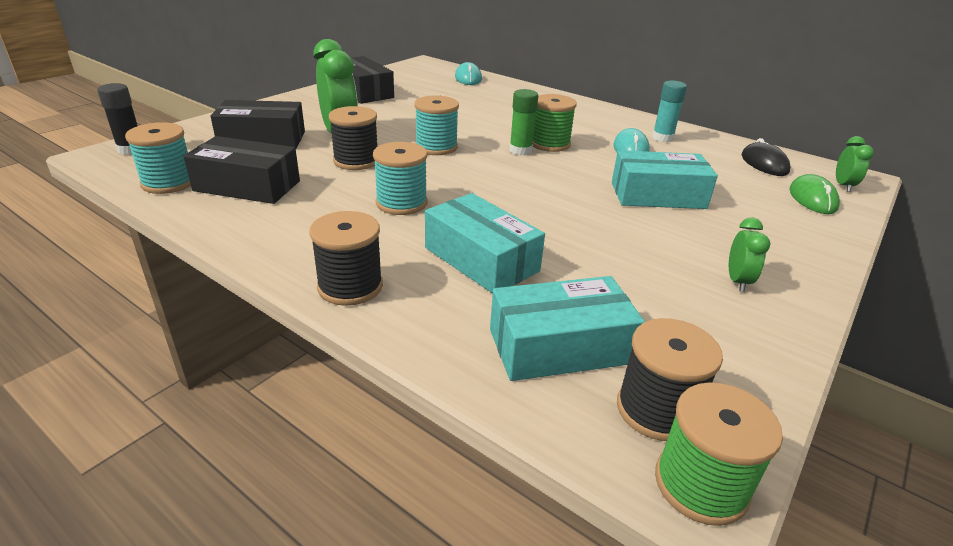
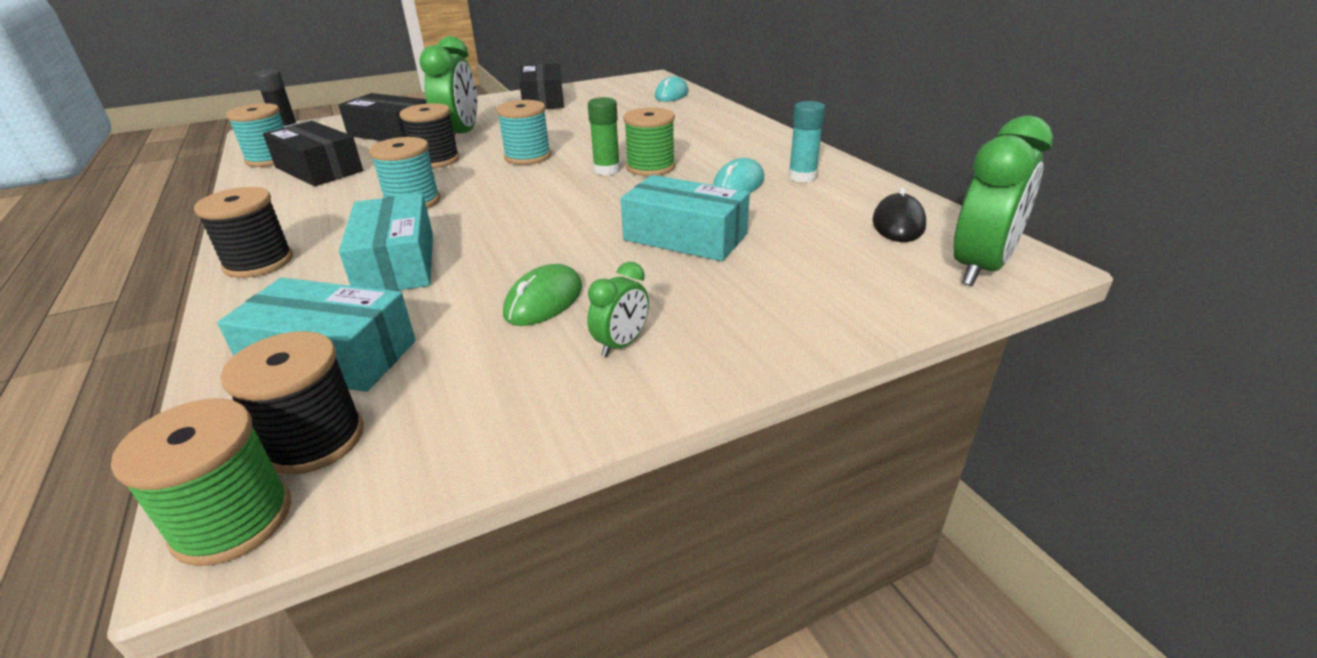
camera: 30 degrees right, 0 degrees up
green mouse [790,174,840,214] -> green mouse moved to [503,264,582,326]
green clock [836,136,874,192] -> green clock [953,115,1053,286], size x1.98

